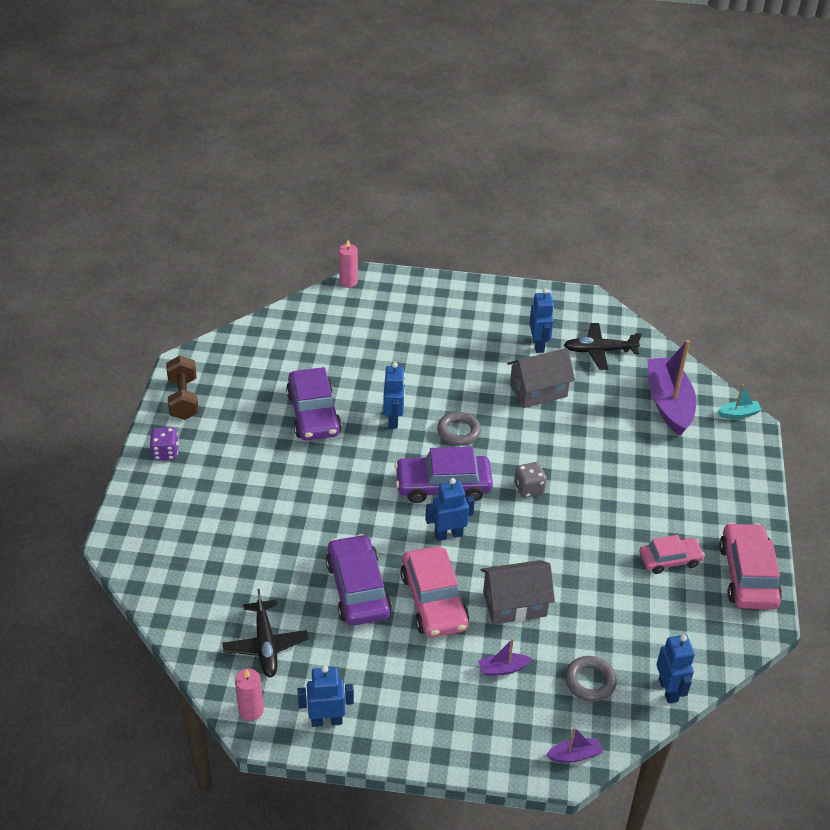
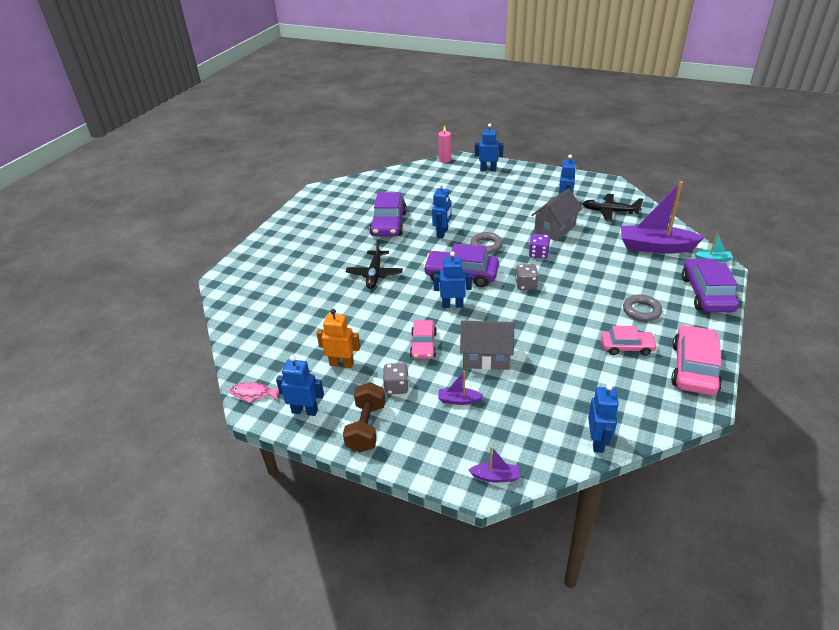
camera: 20 degrees right, 5 degrees down
purple dice [150,427,179,460] -> purple dice moved to [529,234,550,259]
brown dumbbell [166,356,199,420] -> brown dumbbell moved to [343,382,385,452]
black plane [223,589,308,677] -> black plane moved to [346,240,403,289]
pink candle [235,669,264,721] -> pink fish [229,382,279,403]
purple car [326,534,392,626] -> purple car moved to [682,258,739,312]
pink car [400,546,469,638] -> pink car [410,320,437,359], size x0.62
grey house [507,348,575,408] -> grey house turned 45 degrees counterclockwise [531,188,582,241]
grey ring [565,656,617,702] -> grey ring moved to [623,294,662,321]
purple boat [647,340,696,436] -> purple boat turned 90 degrees counterclockwise [621,181,705,254]
none -> orange robot [317,309,360,368]
none -> grey dice [383,363,409,394]
none -> blue robot [475,123,504,171]

